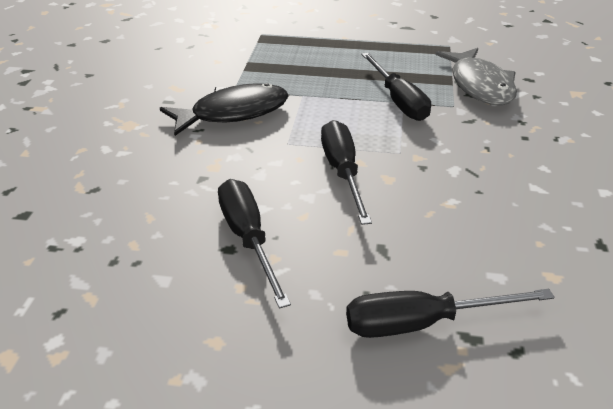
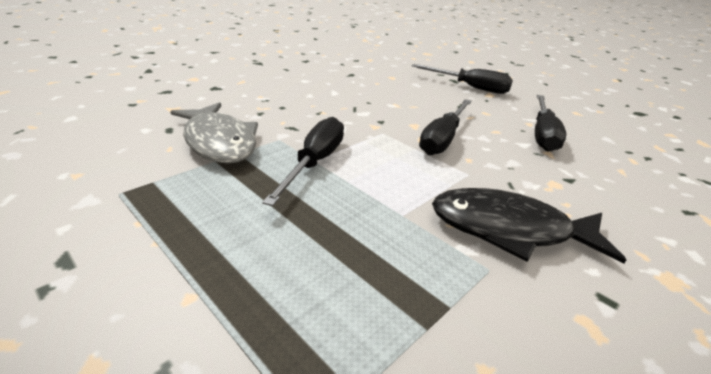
camera: 145 degrees left, 5 degrees down
grey fish [435,48,517,105] -> grey fish turned 120 degrees clockwise [170,102,258,163]

